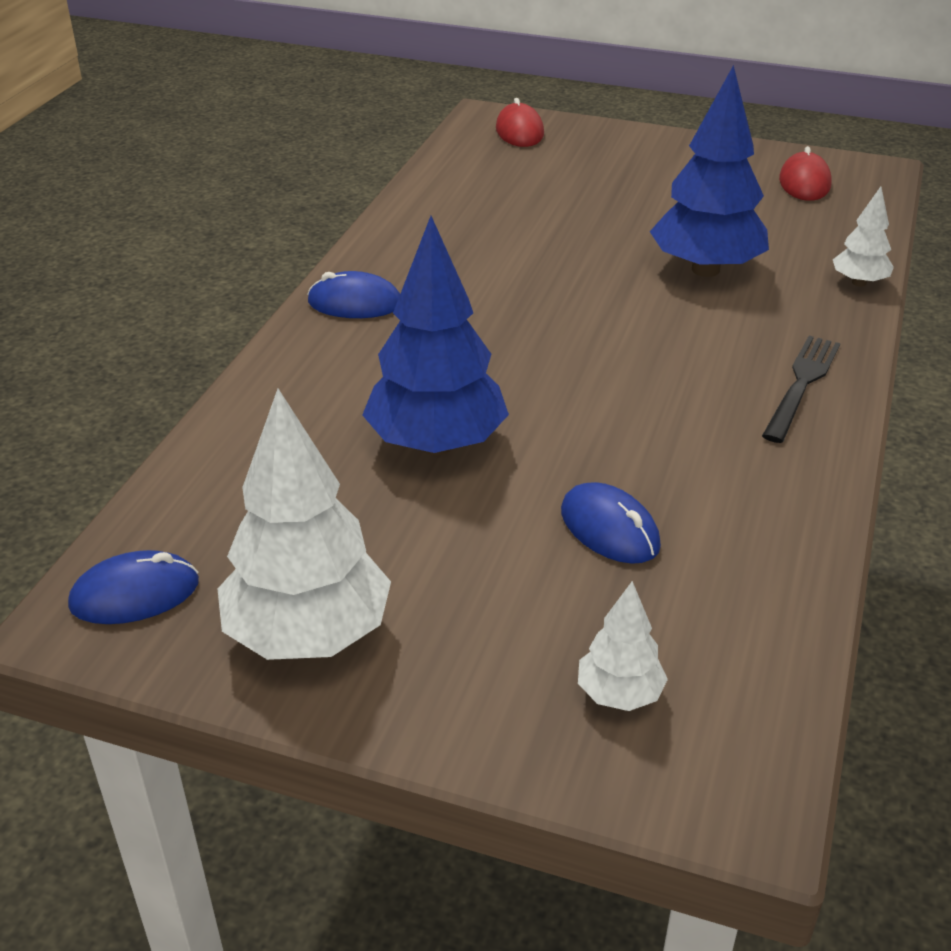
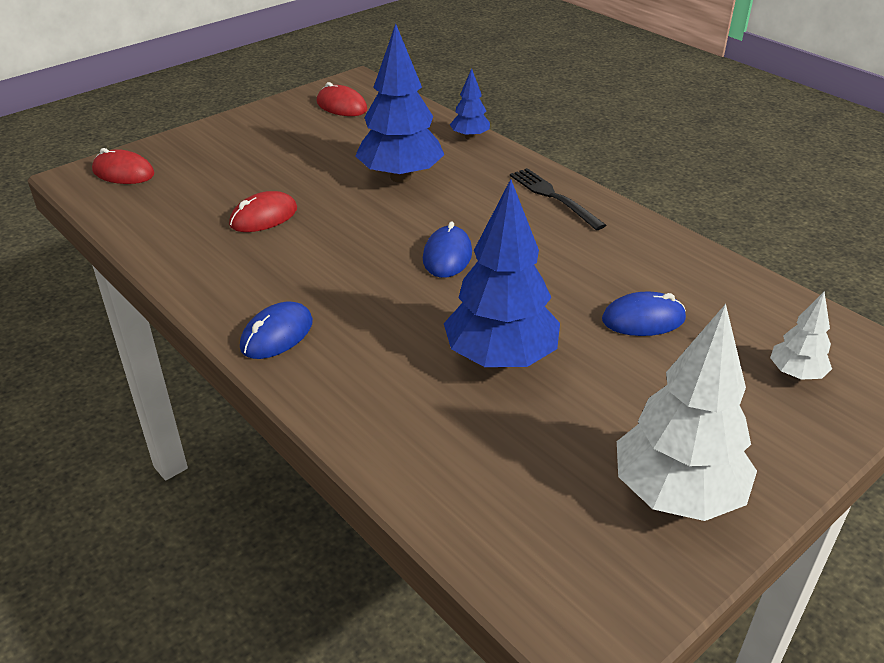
camera: 60 degrees left, 0 degrees up
blue mouse [68,550,199,624] -> blue mouse moved to [423,221,472,278]
white tree [833,187,894,286] -> blue tree [450,68,490,140]
none -> red mouse [229,191,297,232]

